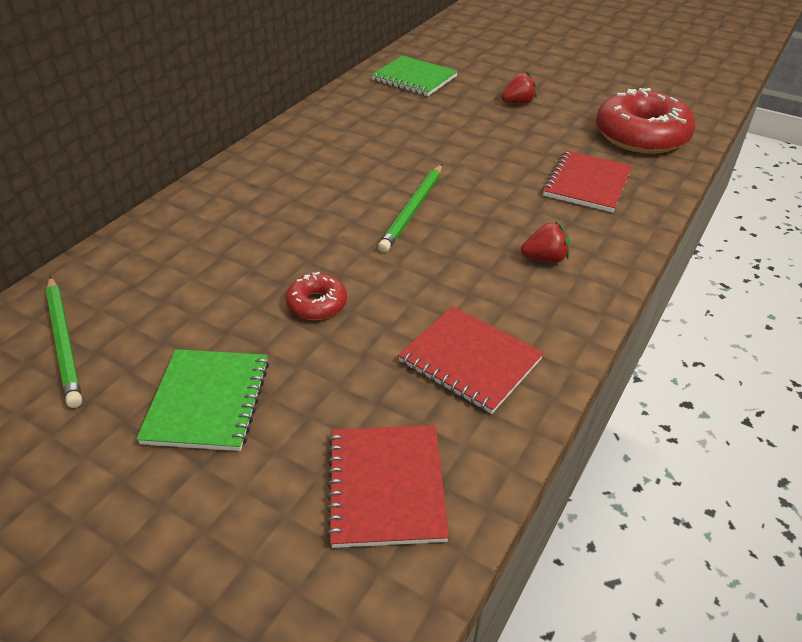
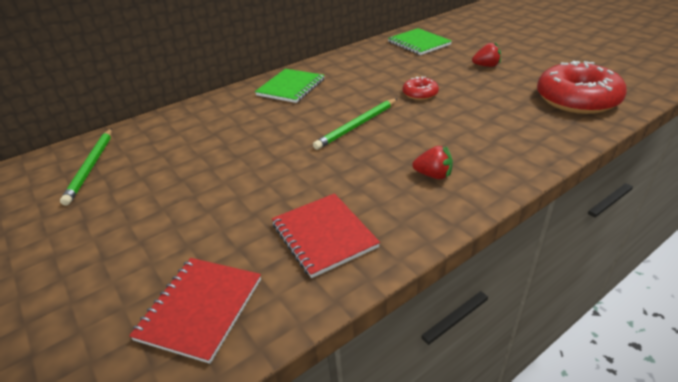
camera: 25 degrees right, 5 degrees down
green notebook [136,349,269,451] -> green notebook moved to [255,69,325,103]
red donut [286,272,347,320] -> red donut moved to [403,77,439,100]
red notebook [542,151,633,213] -> none

